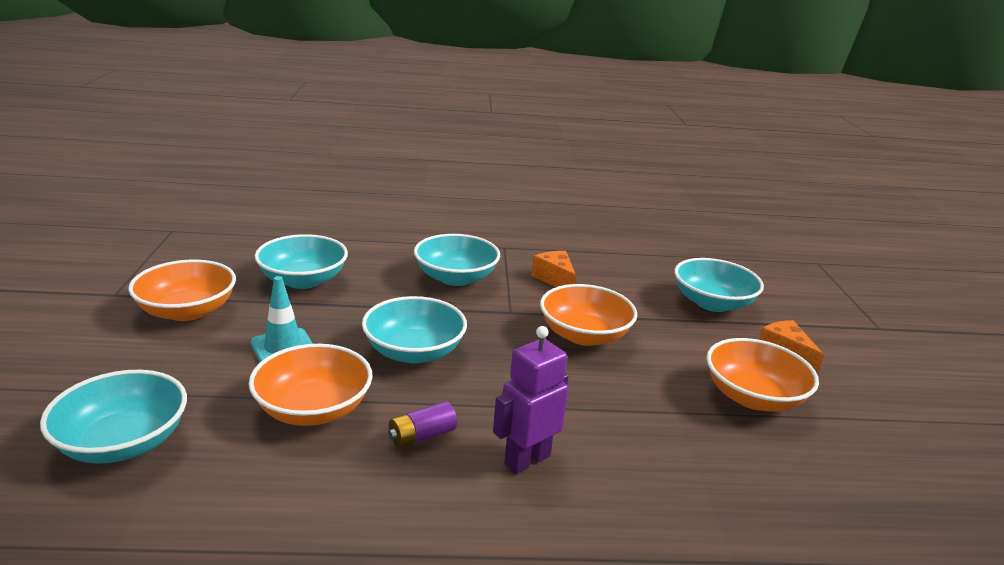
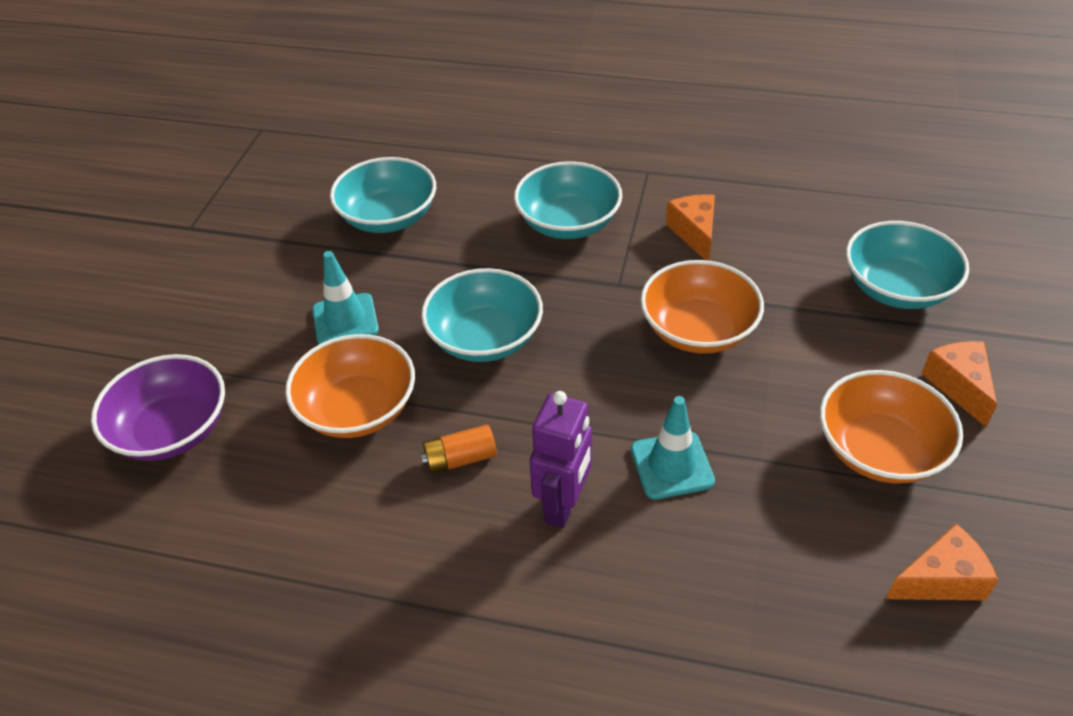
camera: 20 degrees right, 20 degrees up
turquoise bowl [40,370,187,464] -> purple bowl [91,354,225,461]
orange bowl [128,260,236,321] -> none
purple battery [388,401,457,449] -> orange battery [420,425,497,474]
purple robot [493,326,569,474] -> purple robot turned 135 degrees clockwise [529,391,592,528]
none -> turquoise traffic cone [631,396,715,499]
none -> orange cheese [886,524,998,600]

